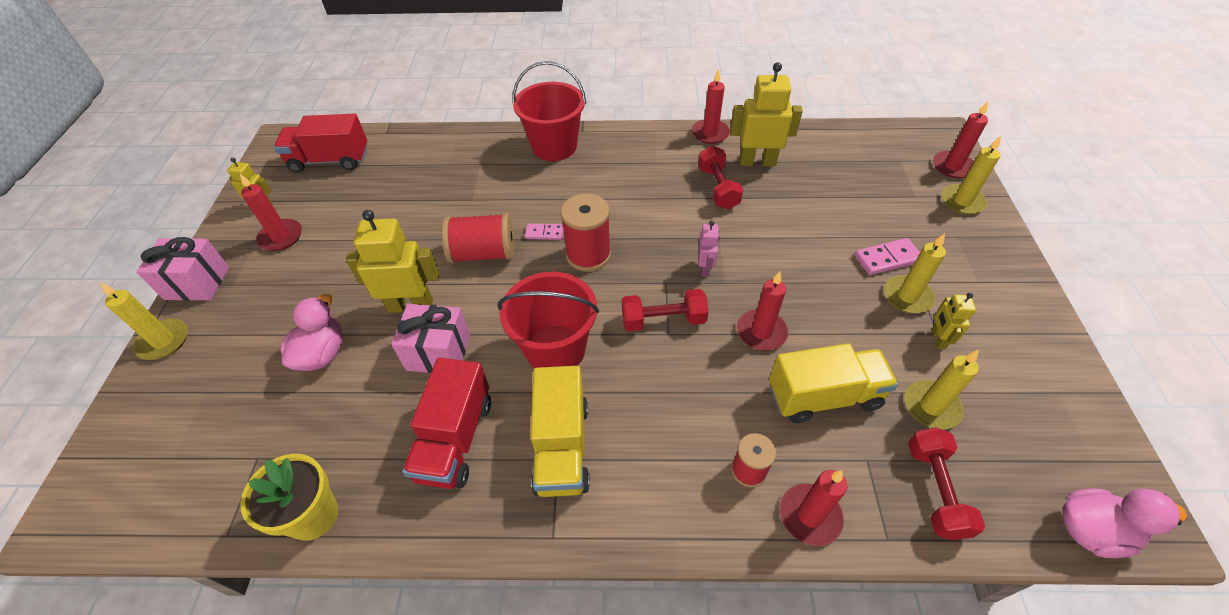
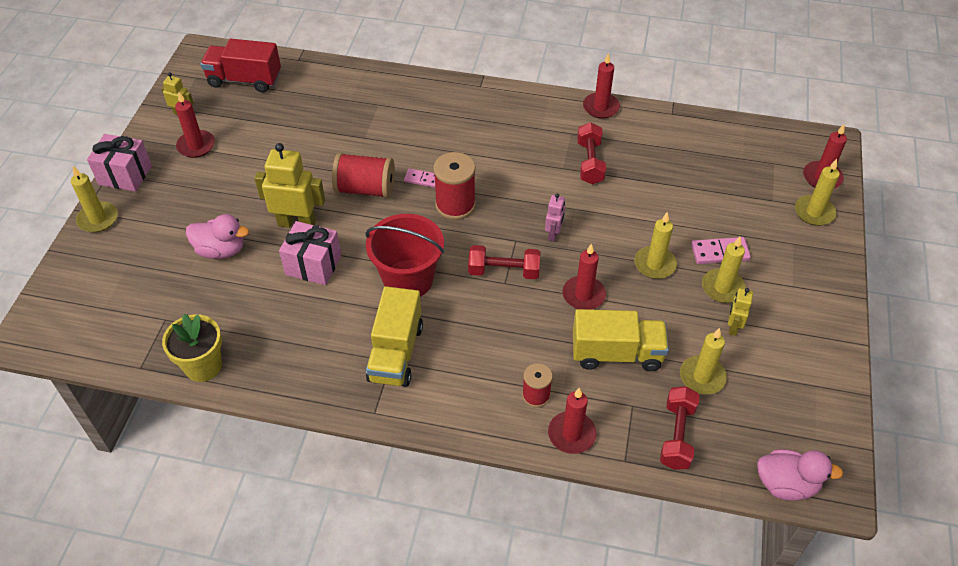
camera: 10 degrees right, 0 degrees up
pink duck [280,294,343,371] -> pink duck turned 75 degrees clockwise [186,214,249,259]
red truck [403,358,491,489] -> none
red bucket [512,61,586,161] -> none
yellow robot [730,62,803,166] -> none
none -> yellow candle [634,212,677,279]

